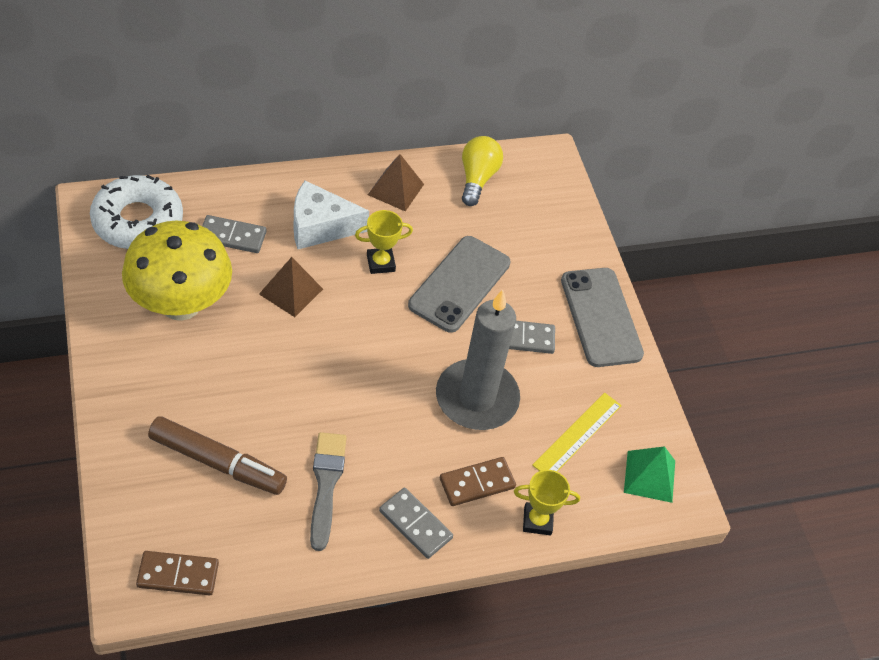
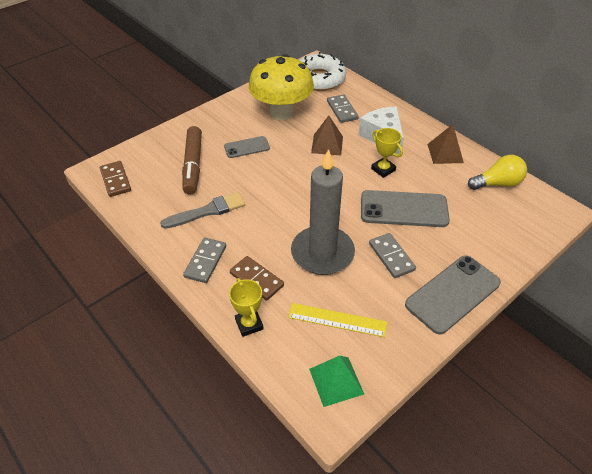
camera: 70 degrees right, 5 degrees down
none -> grey phone [224,136,270,158]

